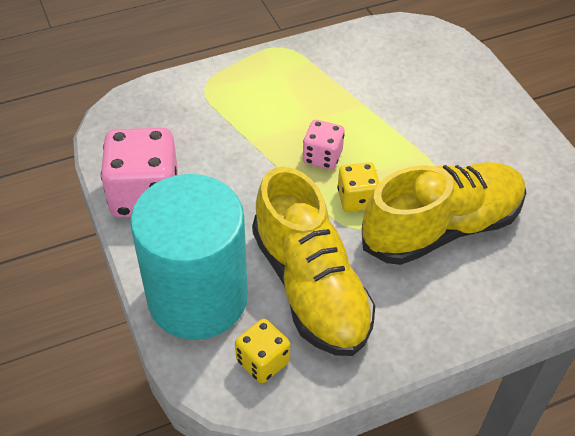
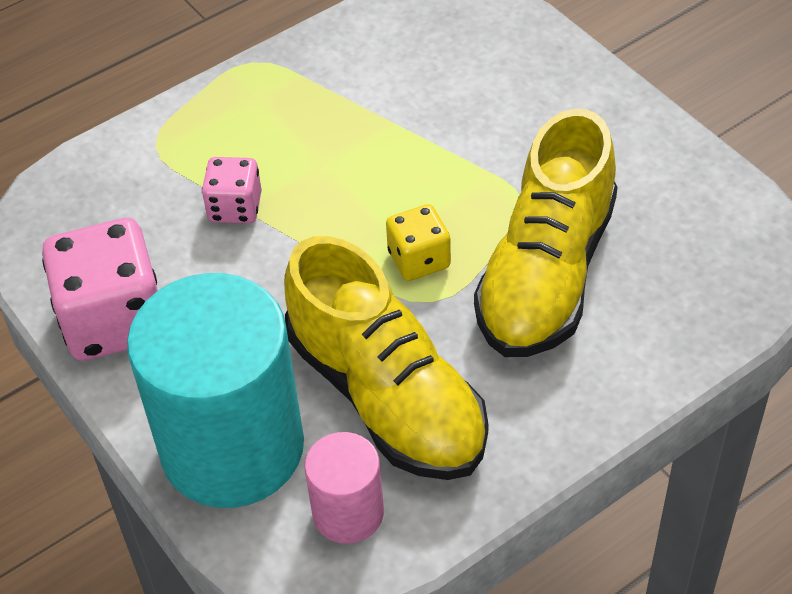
camera: 10 degrees left, 0 degrees up
yellow dice [235,319,290,383] -> pink cylinder [305,432,384,544]
pink dice [303,120,345,170] -> pink dice moved to [202,157,262,224]
yellow shoe [362,162,526,265] -> yellow shoe turned 150 degrees clockwise [474,109,618,357]

